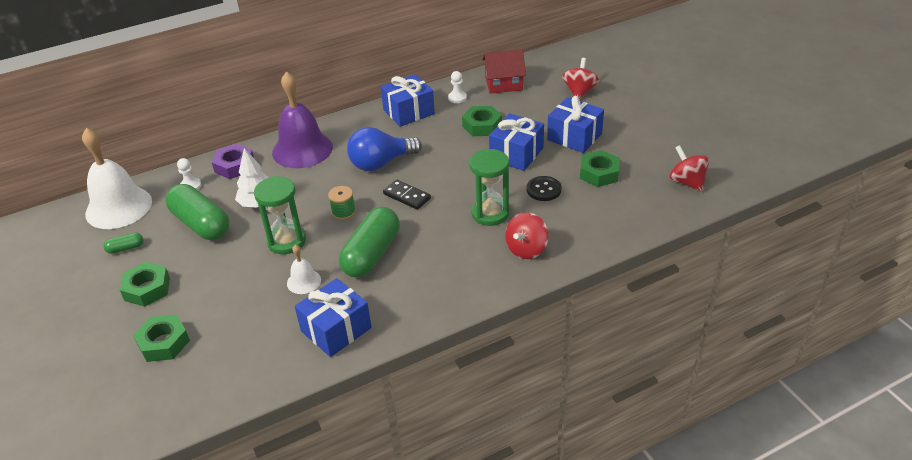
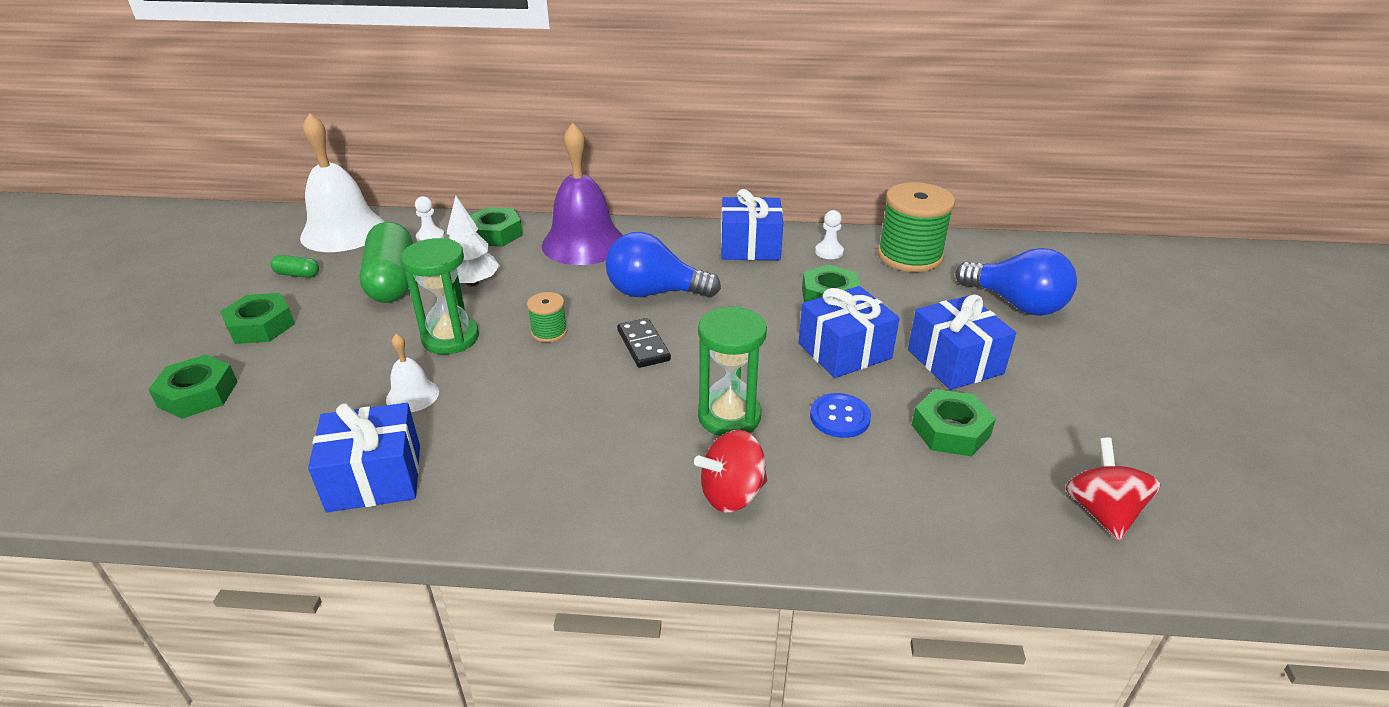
camera: 30 degrees right, 5 degrees down
purple nut [212,144,254,179] -> green nut [470,207,523,246]
green capsule [339,207,400,278] -> none
red house [482,49,526,94] -> green spool [878,182,955,272]
black button [527,176,562,201] -> blue button [810,393,871,438]
red spinning top [562,58,599,99] -> blue light bulb [955,248,1077,316]

